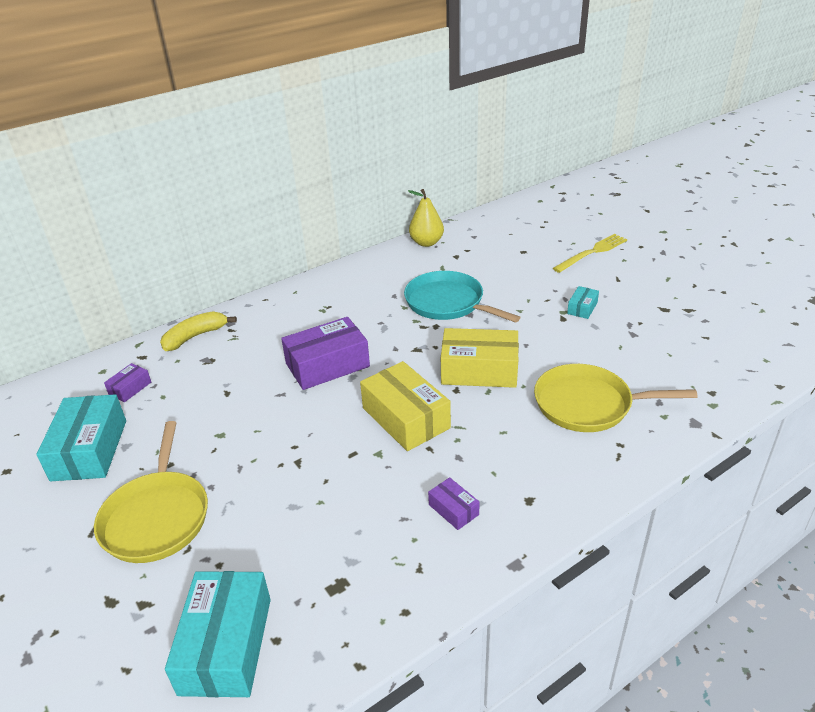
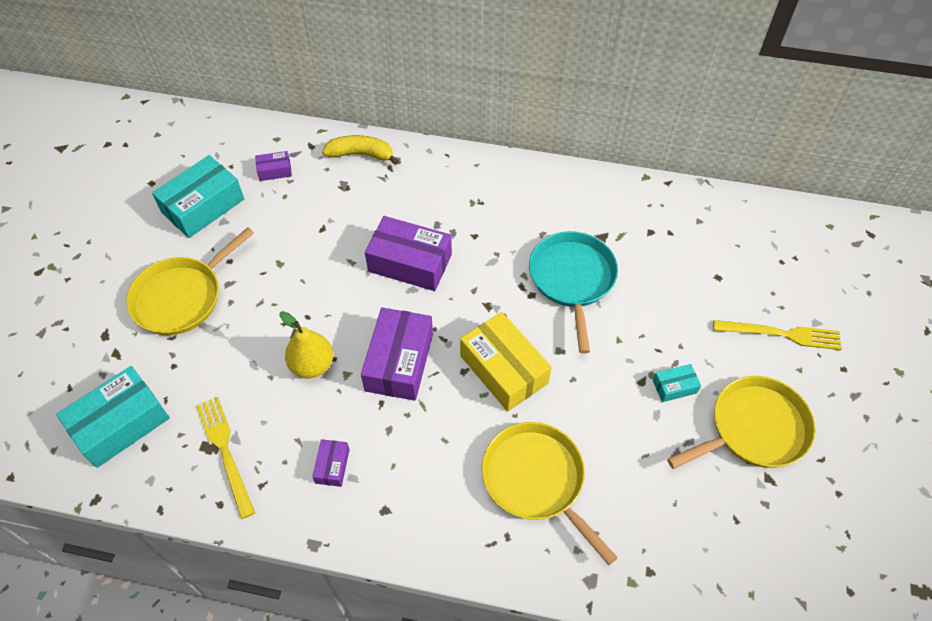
camera: 45 degrees right, 20 degrees up
yellow box [360,361,451,451] -> purple box [361,307,433,401]
yellow pear [408,189,444,247] -> yellow pear moved to [279,311,333,378]
none -> yellow fork [196,397,255,519]
none -> yellow pan [667,376,816,469]

